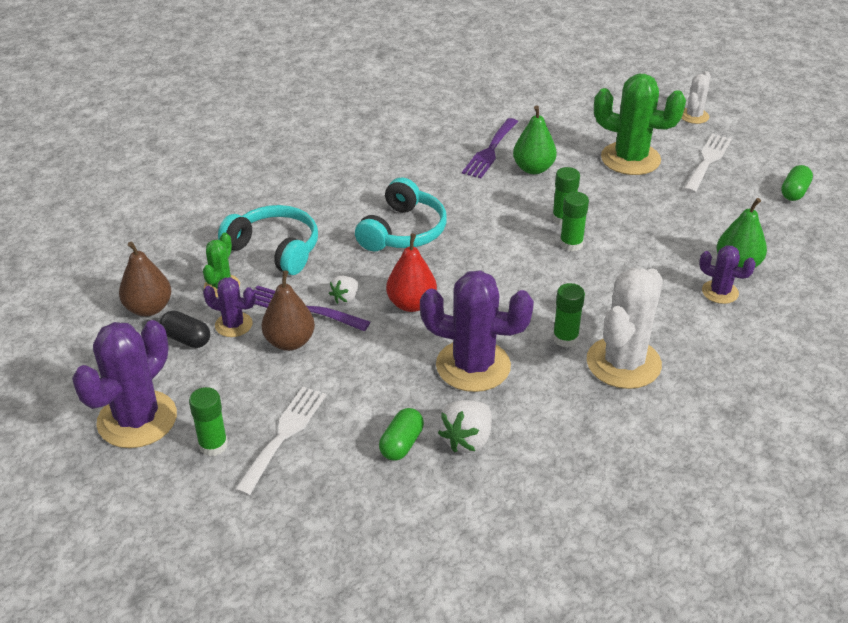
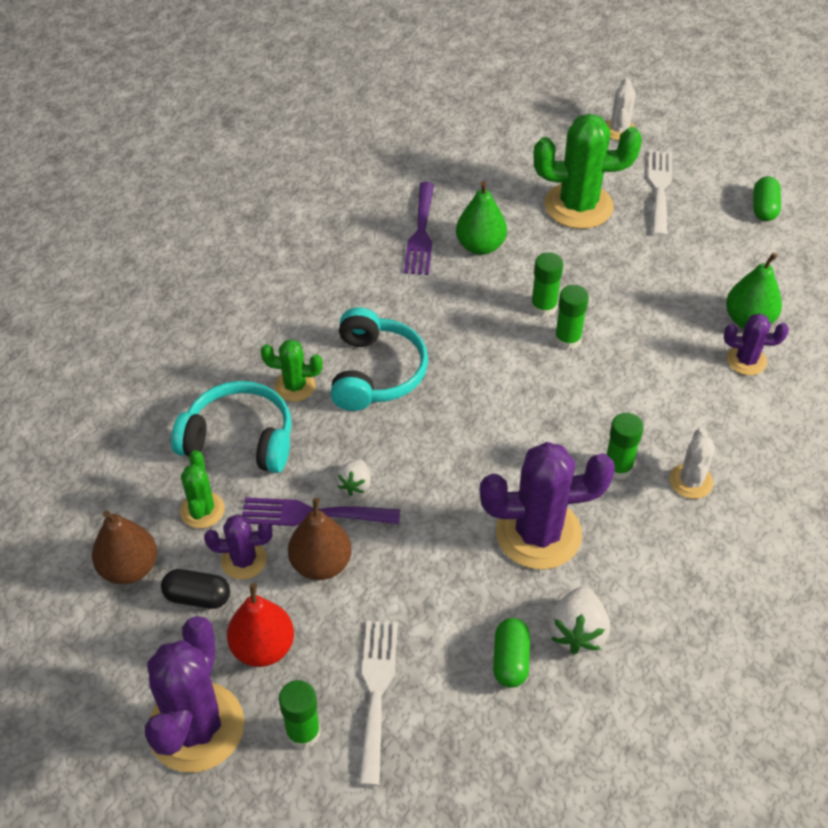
camera: 20 degrees left, 10 degrees up
red pear [386,233,437,312] -> red pear moved to [227,583,294,667]
white cactus [587,268,663,389] -> white cactus [670,428,715,499], size x0.52
none -> green cactus [260,339,323,402]

